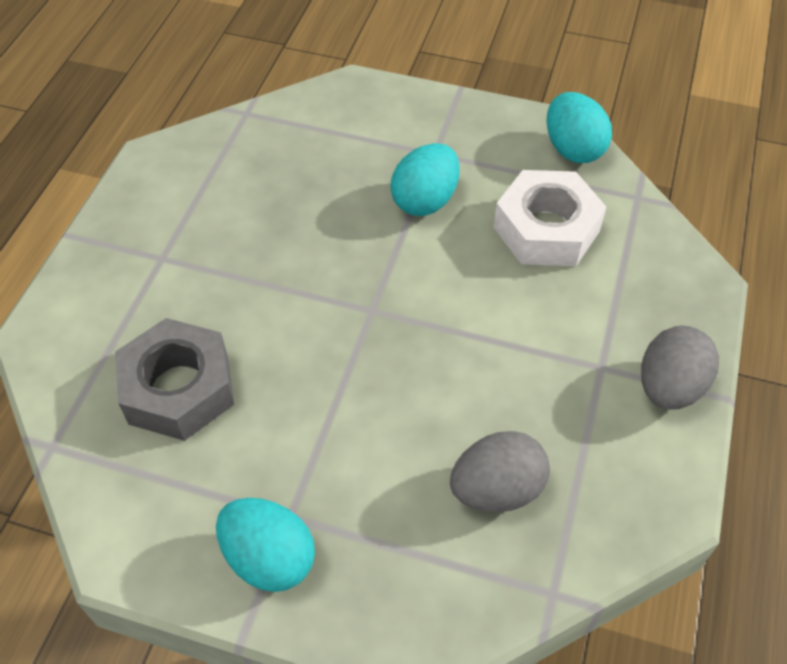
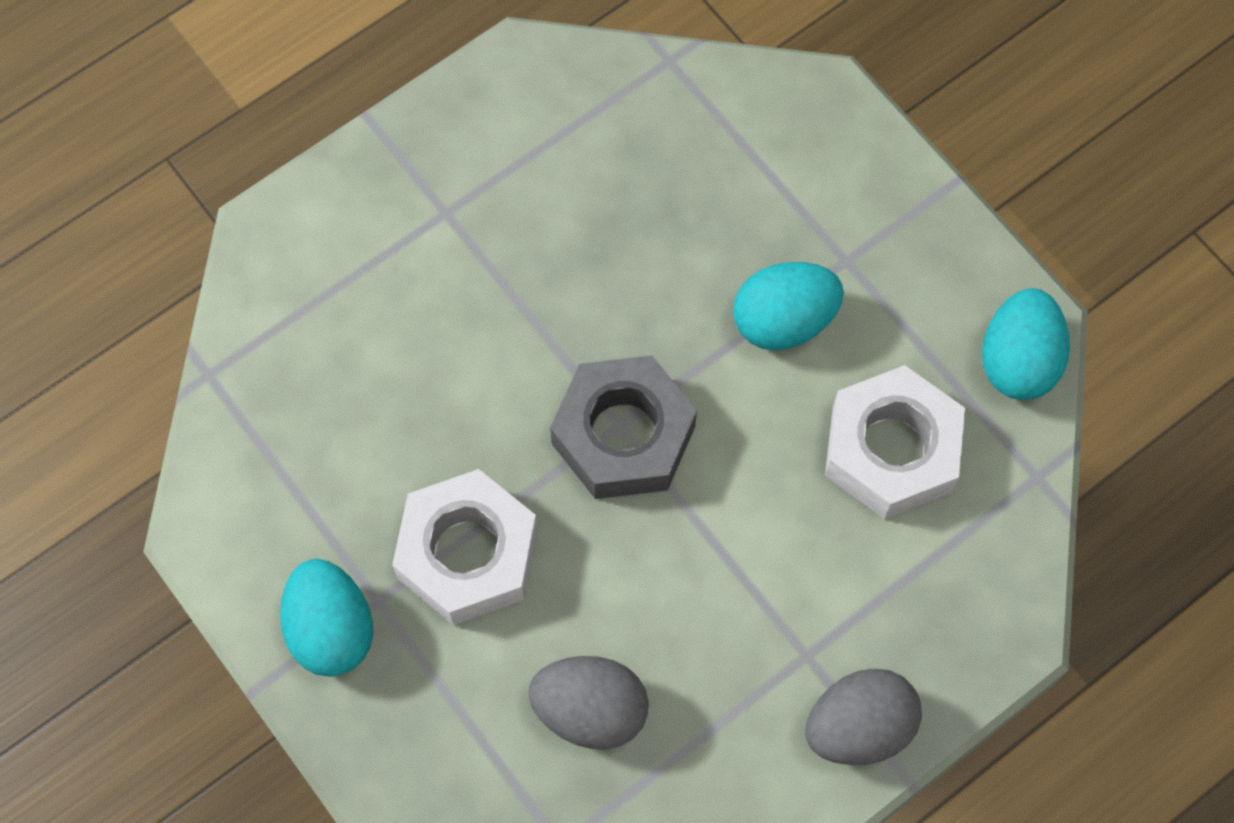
camera: 35 degrees right, 15 degrees up
grey nut [115,318,234,441] -> grey nut moved to [550,355,697,499]
none -> white nut [392,469,538,625]

